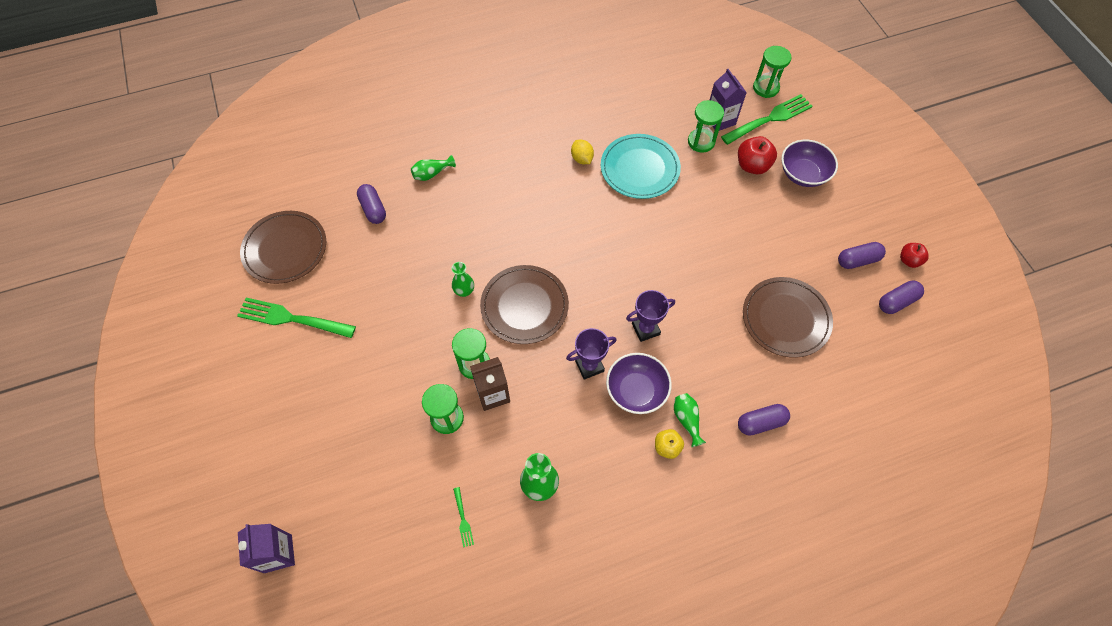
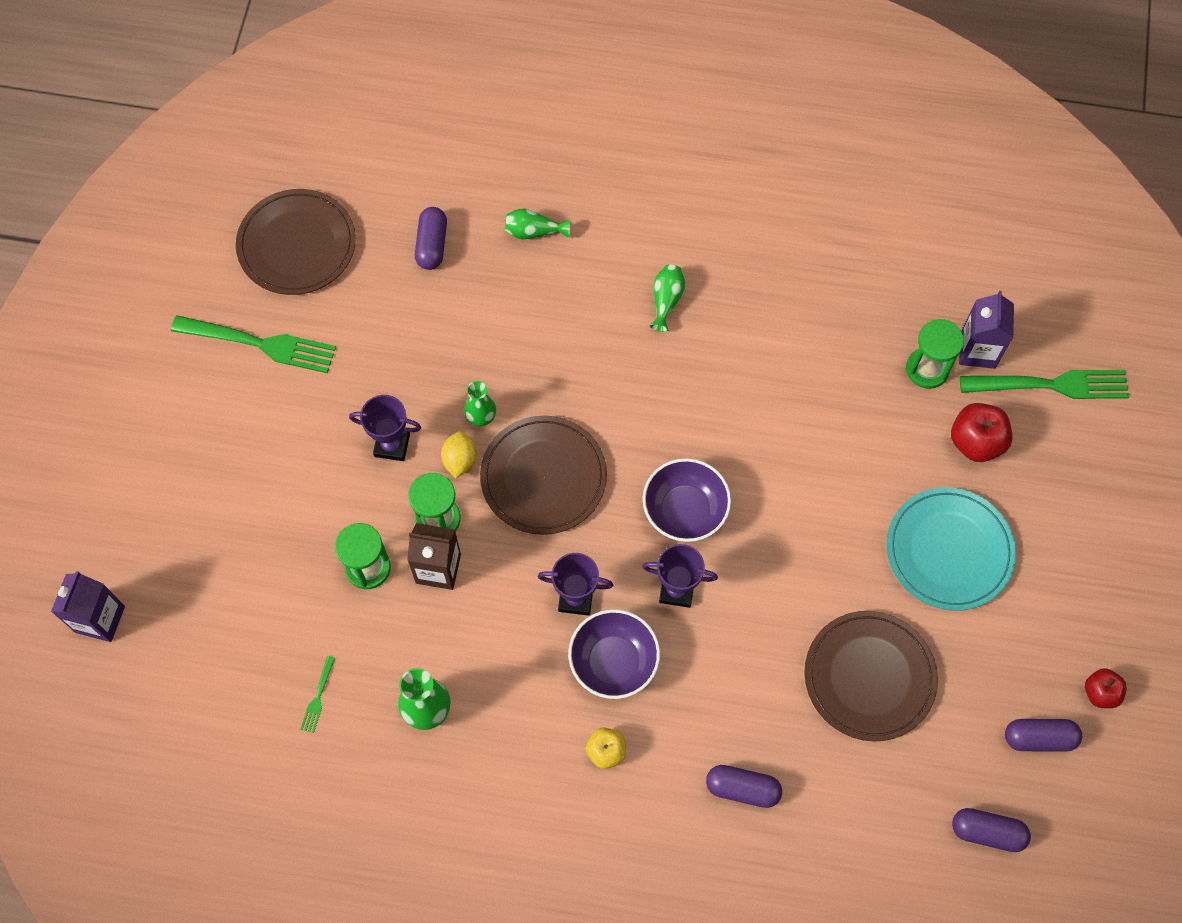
camera: 30 degrees right, 5 degrees up
green fork [237,298,356,338] -> green fork turned 150 degrees clockwise [171,315,336,373]
yellow lemon [571,140,594,164] -> yellow lemon moved to [441,431,476,478]
turquoise plate [601,134,681,199] -> turquoise plate moved to [886,487,1016,611]
green vase [674,393,706,447] -> green vase moved to [650,264,685,332]
green hourglass [753,46,792,98] -> none
purple bowl [781,140,838,187] -> purple bowl moved to [643,458,731,542]
purple capsule [838,242,886,269] -> purple capsule moved to [952,808,1031,852]
none -> purple trophy [349,395,421,461]

